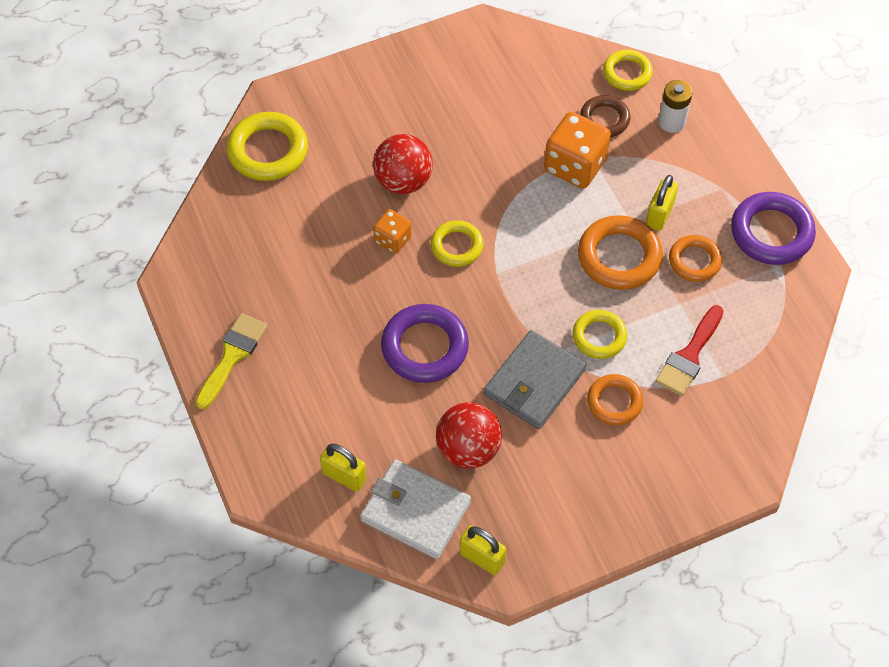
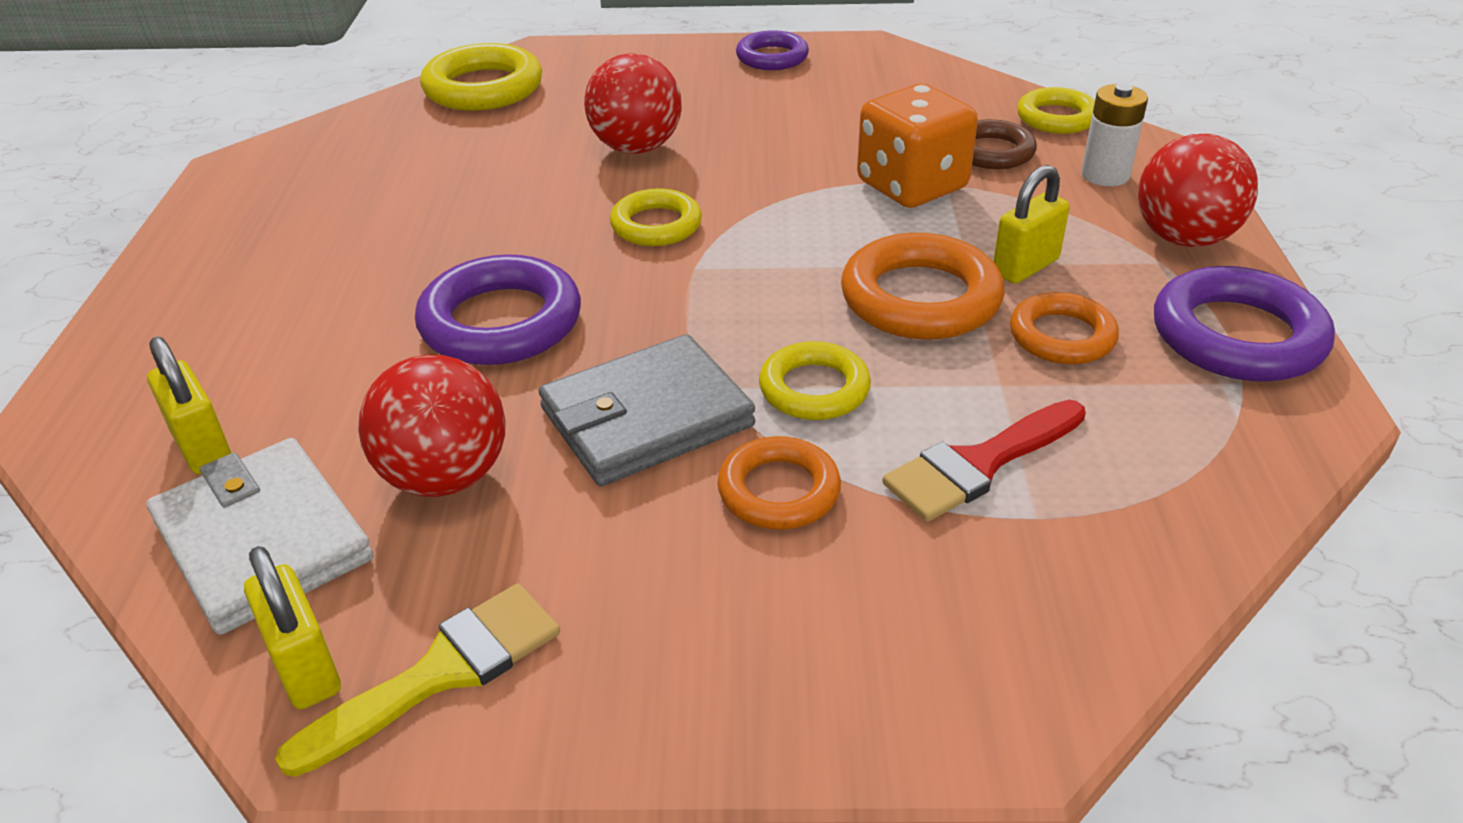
camera: 25 degrees right, 20 degrees down
yellow brush [195,313,267,410] -> yellow brush moved to [275,583,560,777]
orange dice [373,209,412,254] -> none
none -> purple ring [736,30,809,70]
none -> red ball [1138,134,1258,247]

